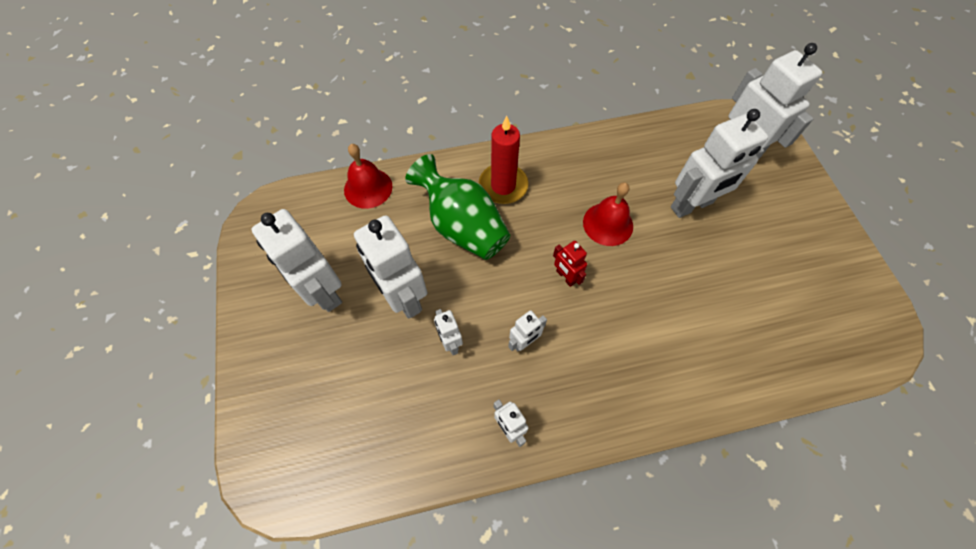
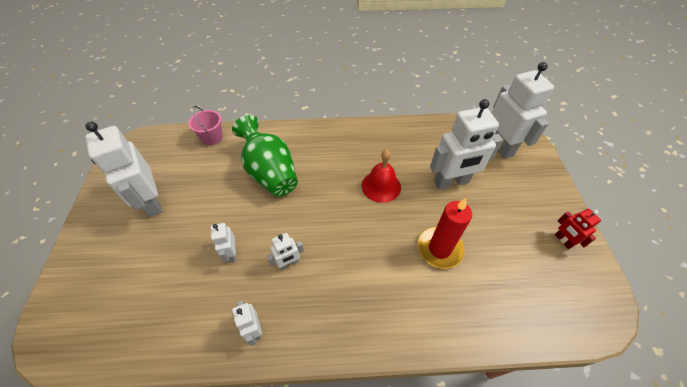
camera: 10 degrees right, 10 degrees down
red bell [344,144,392,209] -> pink bucket [188,106,223,145]
white robot [354,215,427,319] -> none
red candle [479,116,528,204] -> red candle moved to [418,198,472,269]
red robot [553,241,587,287] -> red robot moved to [555,209,601,249]

